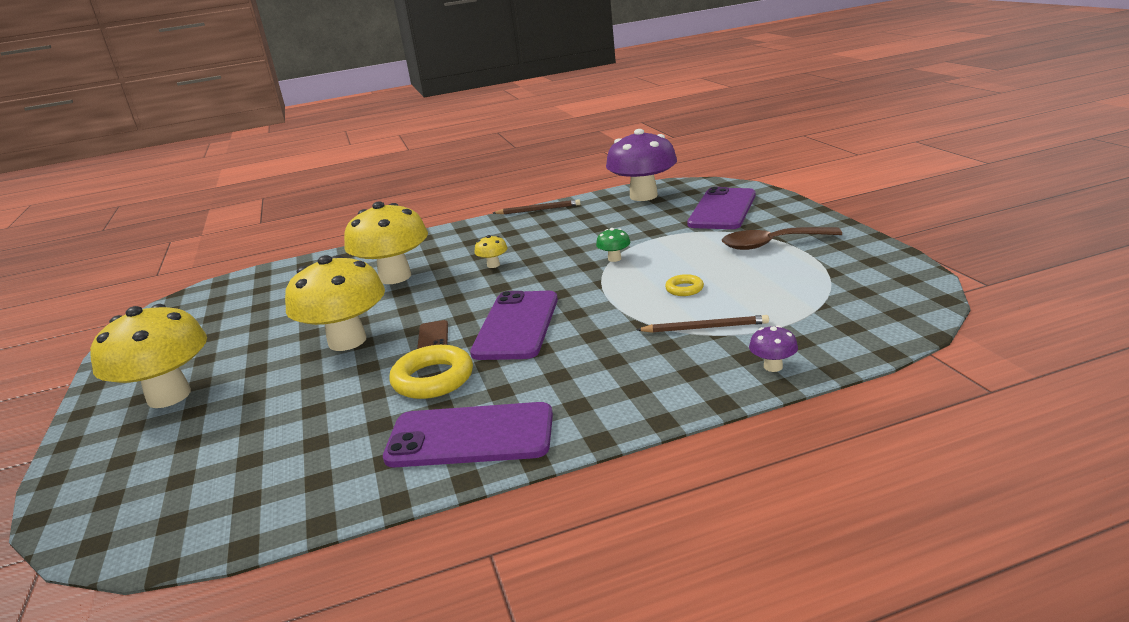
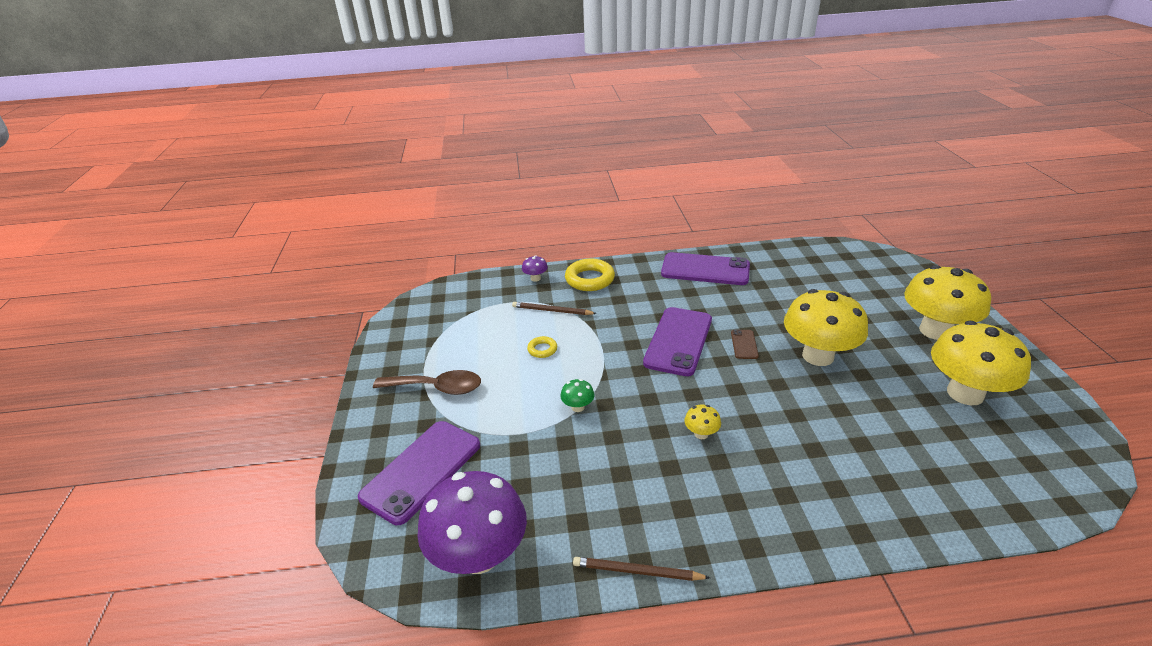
camera: 170 degrees left, 10 degrees up
yellow mushroom [344,201,428,284] -> yellow mushroom moved to [931,321,1031,405]
yellow ring [389,345,473,399] -> yellow ring moved to [565,259,615,291]

